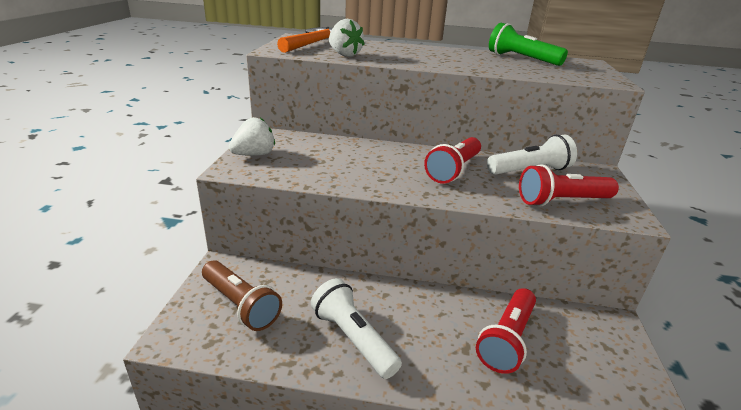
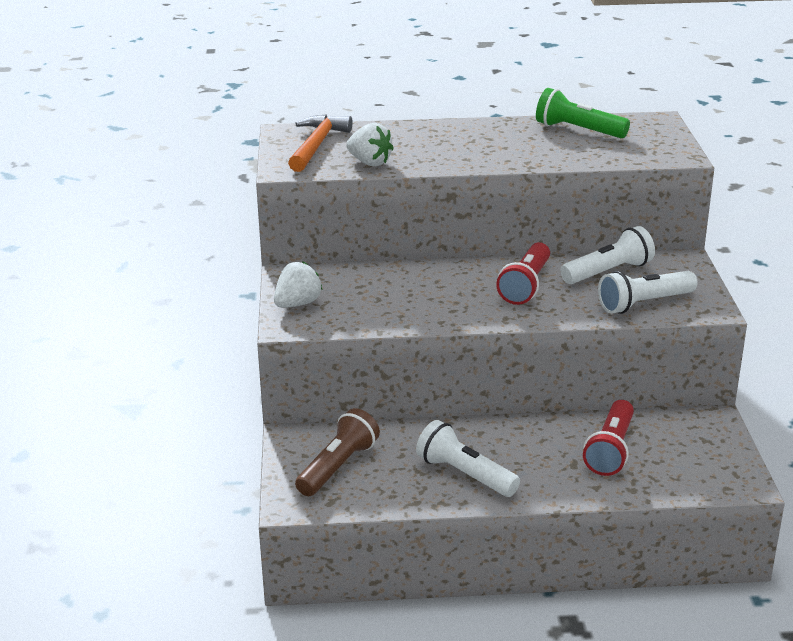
camera: 10 degrees left, 0 degrees up
brown flashlight [202,260,282,331] -> brown flashlight turned 90 degrees counterclockwise [295,408,380,496]
red flashlight [519,164,619,207] -> white flashlight [598,271,697,314]

